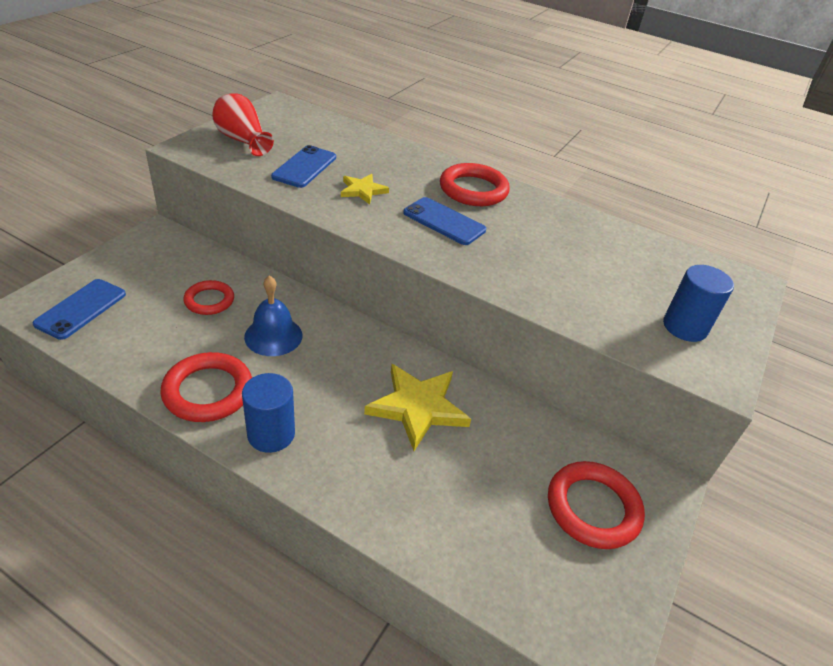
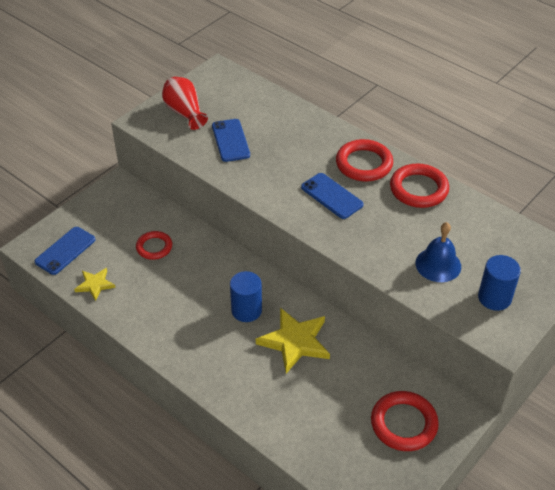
camera: 15 degrees right, 5 degrees up
red ring [160,352,252,422] -> red ring moved to [390,164,449,208]
blue cylinder [242,373,295,453] -> blue cylinder moved to [230,271,262,322]
blue bell [244,276,303,356] -> blue bell moved to [416,222,461,282]
blue phone [271,145,336,188] -> blue phone turned 45 degrees counterclockwise [212,119,250,162]
yellow star [341,174,389,205] -> yellow star moved to [74,268,116,301]

